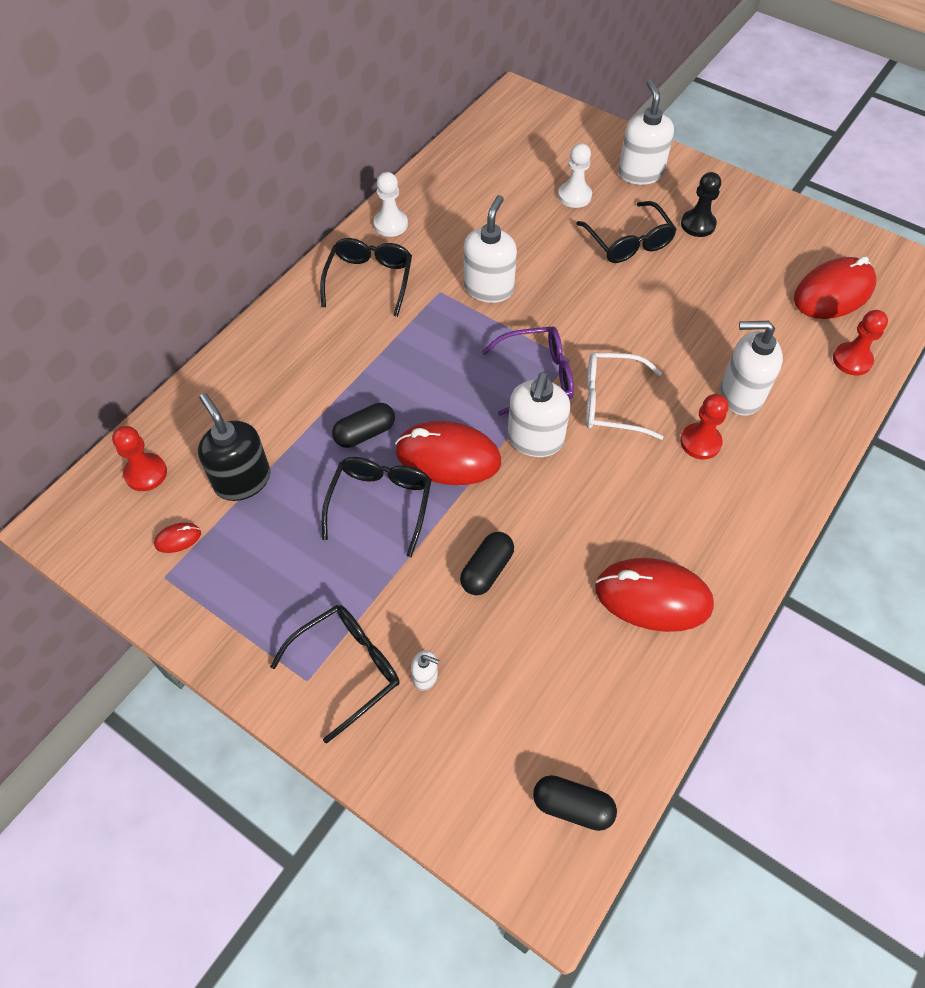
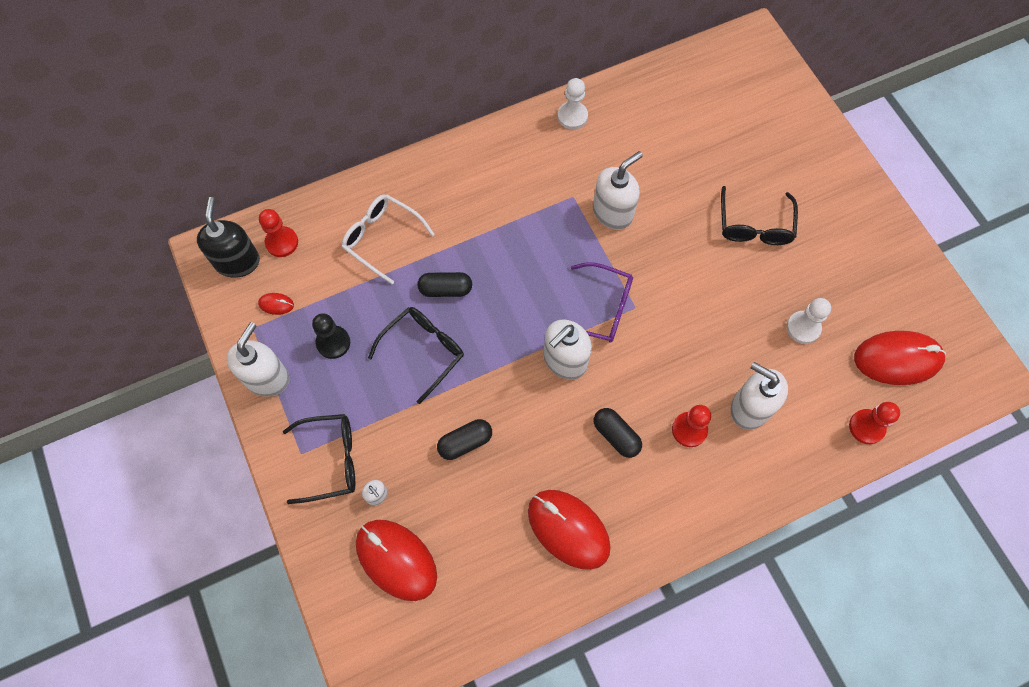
camera: 30 degrees right, 10 degrees up
black soap dispenser [198,393,270,501] -> black soap dispenser moved to [197,197,260,278]
black glasses [320,238,412,317] -> none
red mouse [395,421,501,485] -> red mouse moved to [356,520,437,601]
black capsule [533,775,617,831] -> black capsule moved to [594,408,642,458]
white pawn [558,143,592,208] -> white pawn moved to [787,298,831,344]
white glasses [586,352,664,440] -> white glasses moved to [342,194,435,284]
white soap dispenser [618,80,674,185] -> white soap dispenser moved to [226,322,289,397]
black pawn [681,172,721,237] -> black pawn moved to [312,313,350,359]

